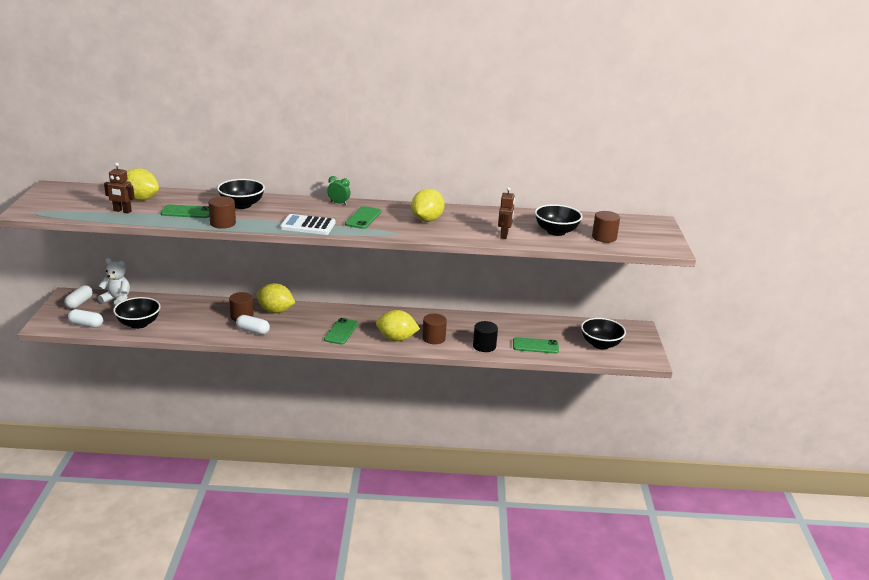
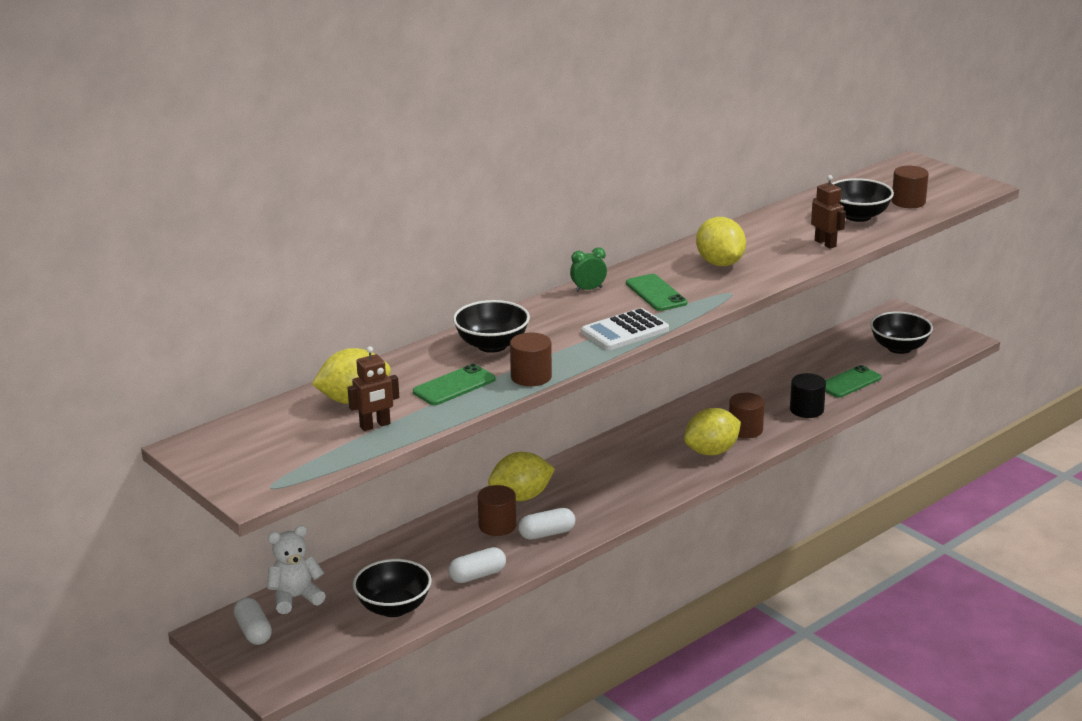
camera: 40 degrees left, 0 degrees up
white capsule [68,309,103,328] -> white capsule moved to [448,547,506,583]
green phone [324,318,358,345] -> none

